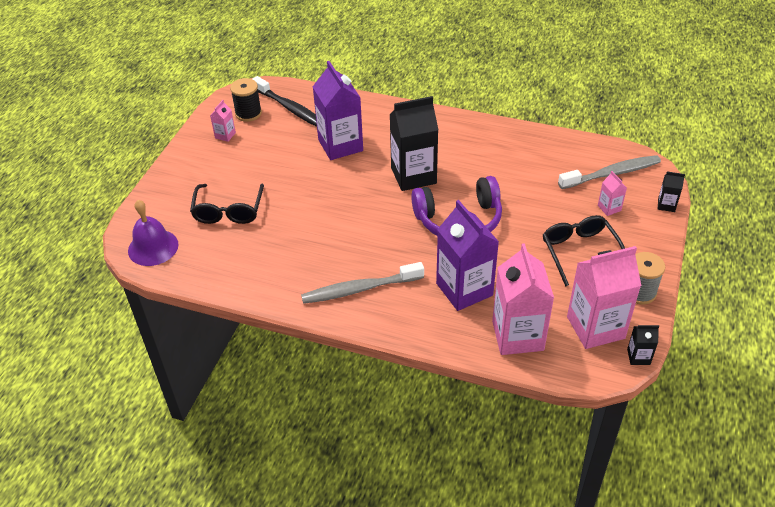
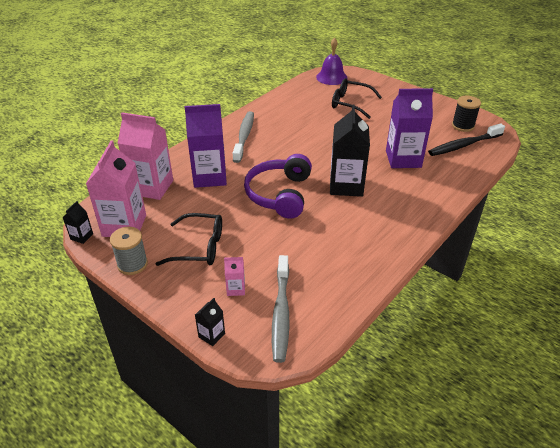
camera: 110 degrees right, 5 degrees down
pink carton [210,100,236,142] -> none

